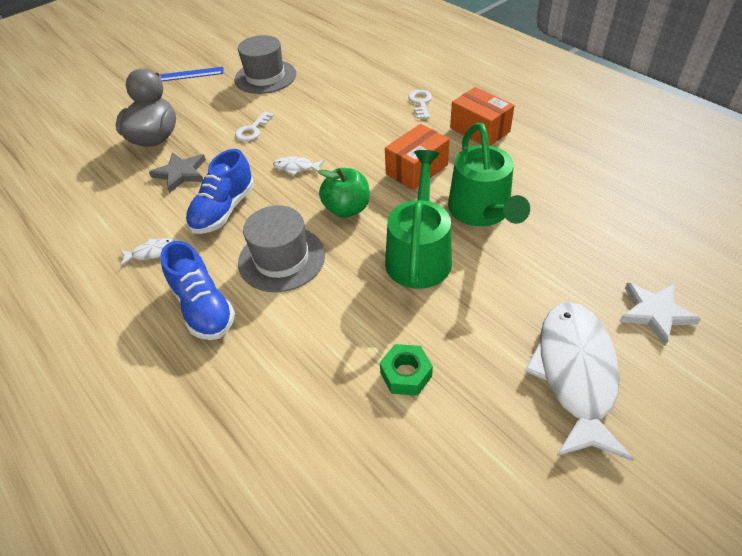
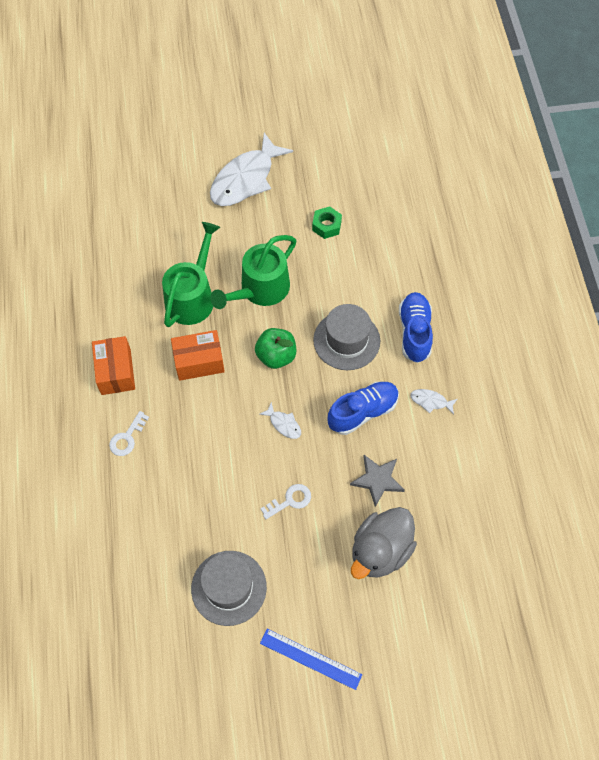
camera: 150 degrees left, 15 degrees up
white star [619,282,701,346] -> none

